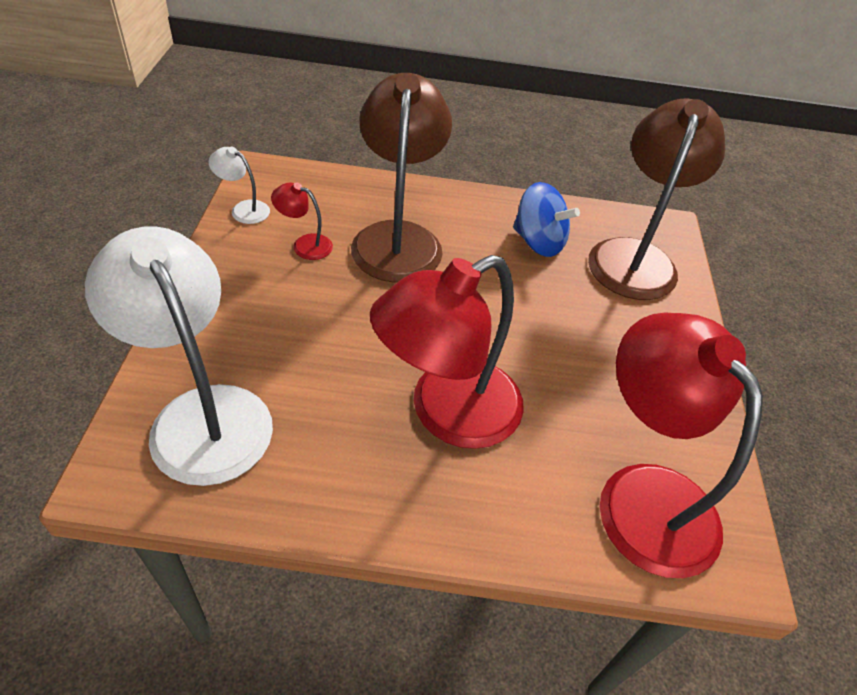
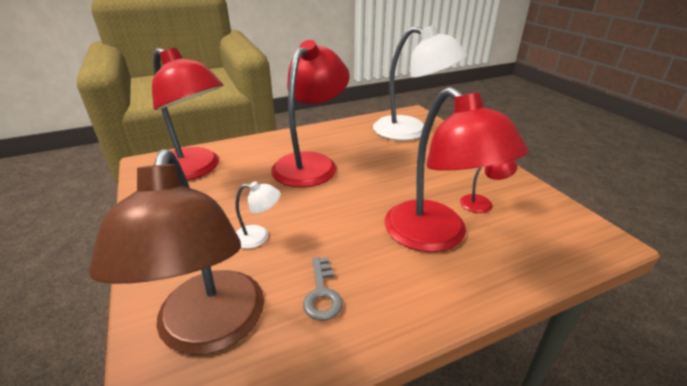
camera: 155 degrees right, 15 degrees down
white lamp [209,147,270,224] -> white lamp moved to [235,181,281,249]
brown lamp [351,73,452,283] -> red lamp [384,87,529,252]
blue spinning top [513,182,580,257] -> grey key [303,257,343,321]

